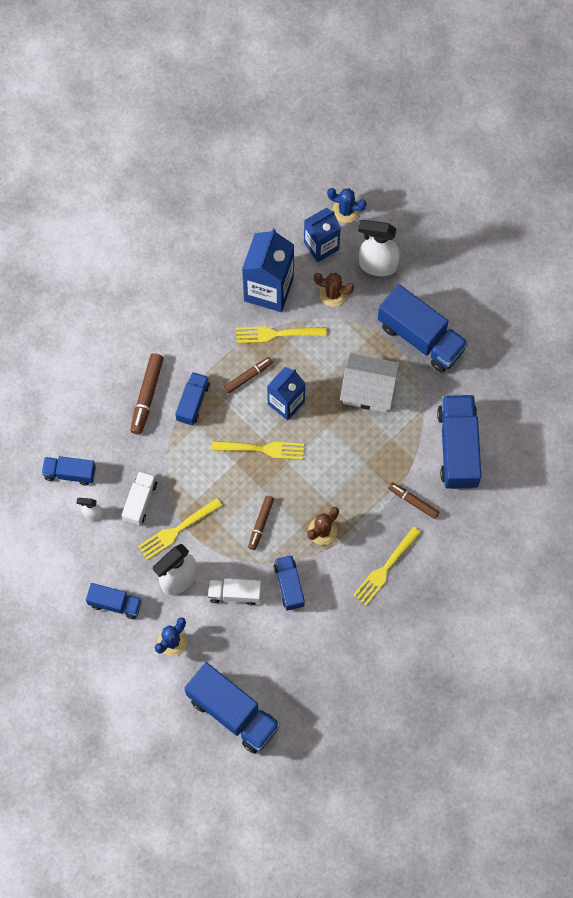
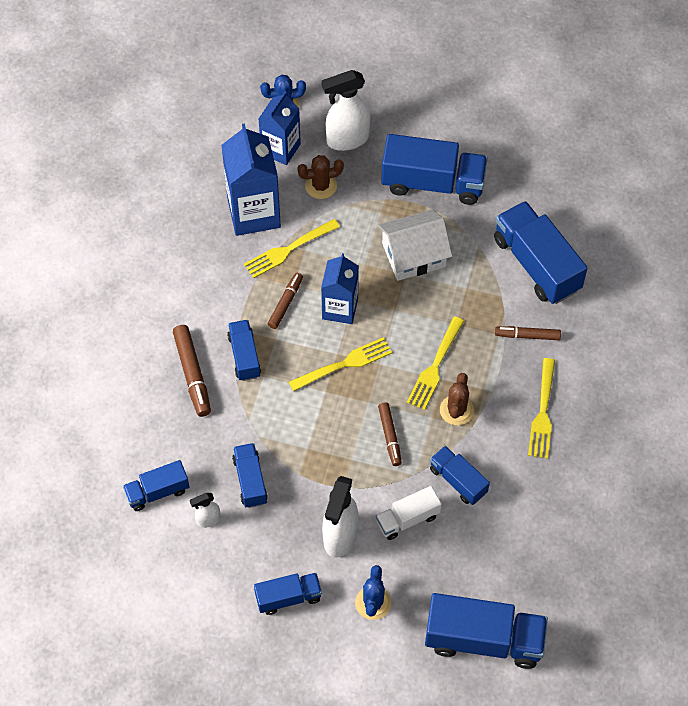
camera: 30 degrees left, 10 degrees down
white truck [122,471,157,526] -> blue truck [232,443,268,508]
yellow fork [138,498,222,560] -> yellow fork moved to [407,316,464,410]

